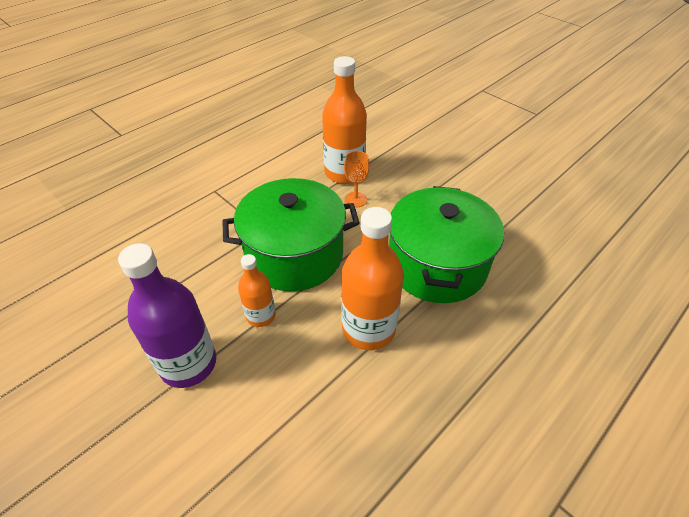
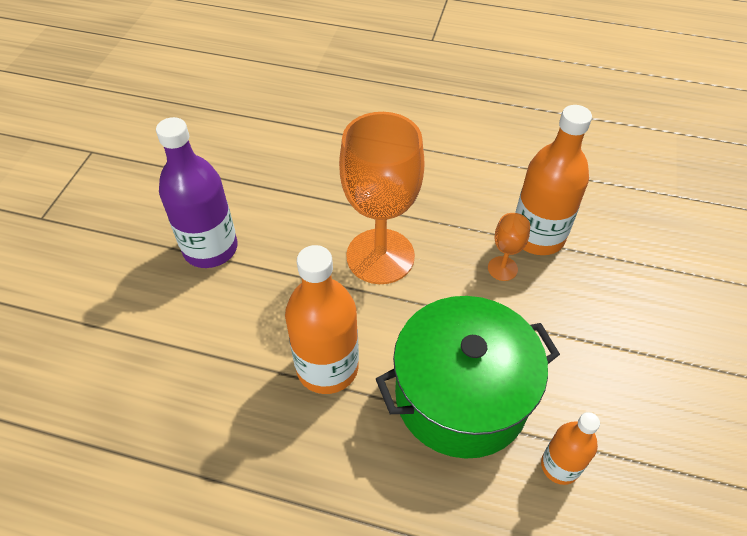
camera: 60 degrees right, 5 degrees up
green pot [222,178,360,291] -> orange goblet [339,112,425,284]
orange bottle [238,254,276,327] -> orange bottle moved to [541,412,600,485]

